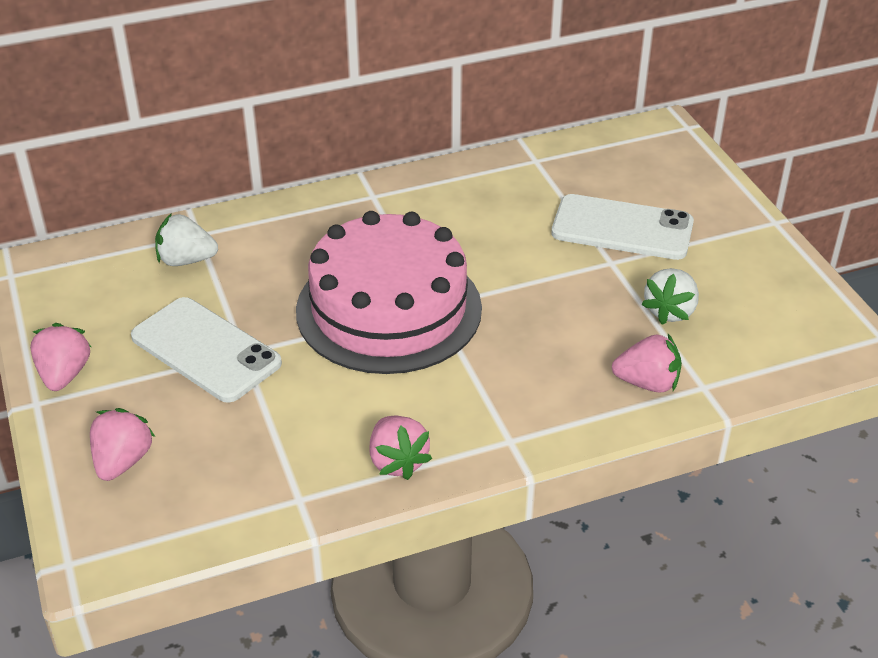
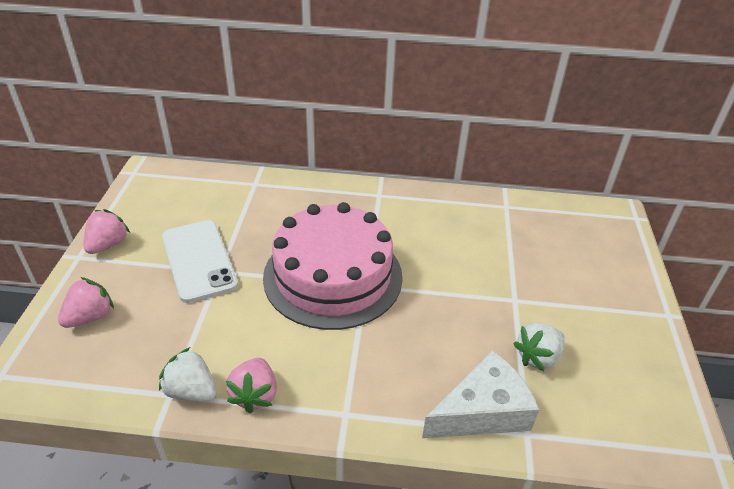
camera: 25 degrees right, 0 degrees up
white strawberry [155,213,218,266] -> white strawberry moved to [159,347,217,402]
white phone [551,194,694,260] -> none
pink strawberry [612,334,682,393] -> white cheese [422,350,539,438]

